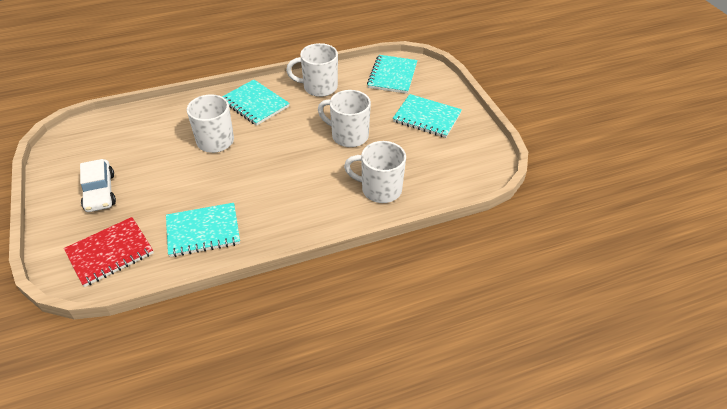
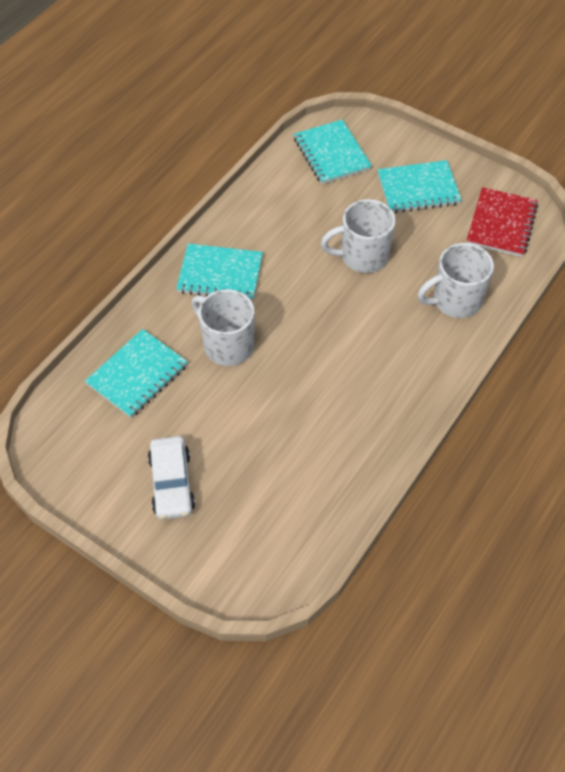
camera: 35 degrees left, 10 degrees up
red notebook [64,217,154,287] -> red notebook moved to [466,187,538,257]
white car [80,159,116,212] -> white car turned 45 degrees clockwise [148,436,195,520]
turquoise notebook [166,203,240,257] -> turquoise notebook moved to [85,329,188,418]
white mug [286,43,338,97] -> none

